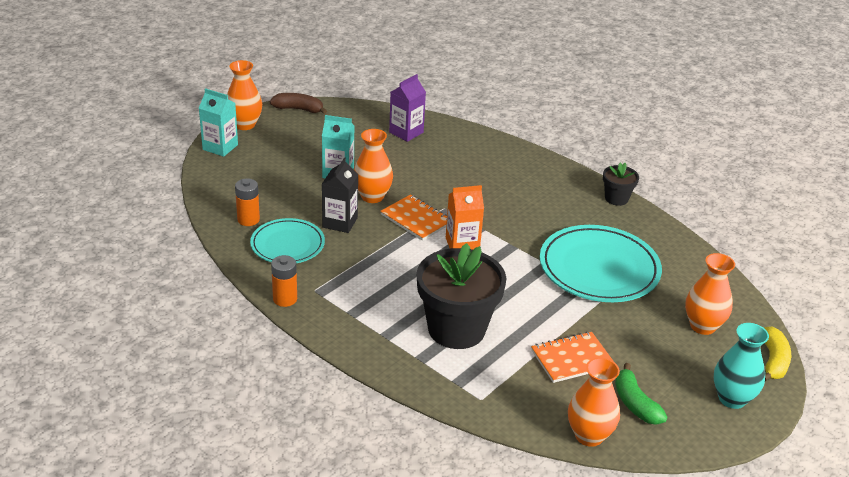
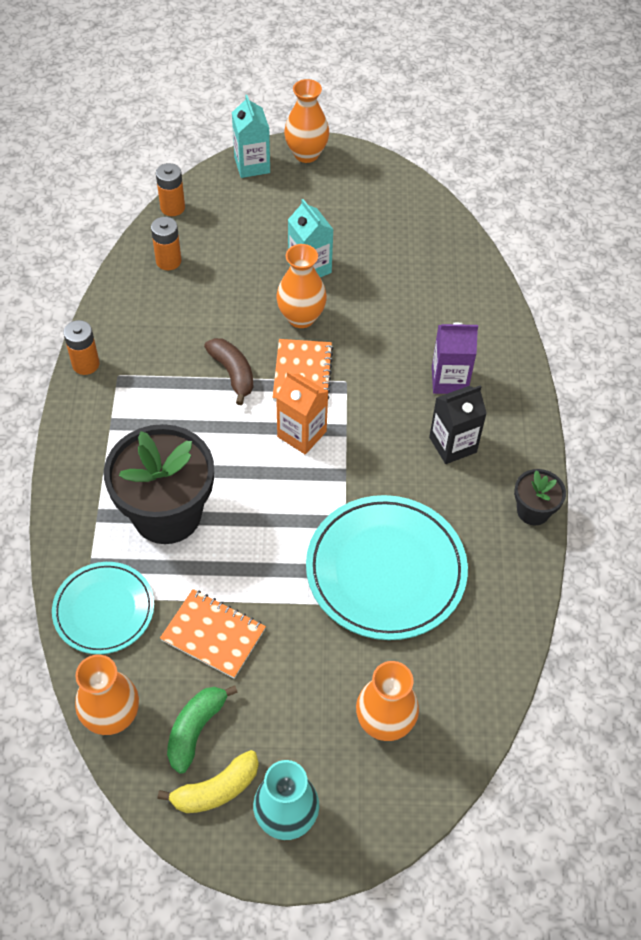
camera: 50 degrees right, 20 degrees up
turquoise plate [250,218,325,263] -> turquoise plate moved to [52,562,154,654]
brown banana [270,93,327,114] -> brown banana moved to [204,338,254,405]
black carton [322,157,358,233] -> black carton moved to [429,386,487,464]
purple carton [389,74,426,142] -> purple carton moved to [432,323,478,394]
yellow banana [764,327,791,381] -> yellow banana moved to [158,750,259,813]
none -> orange battery [156,163,185,216]

